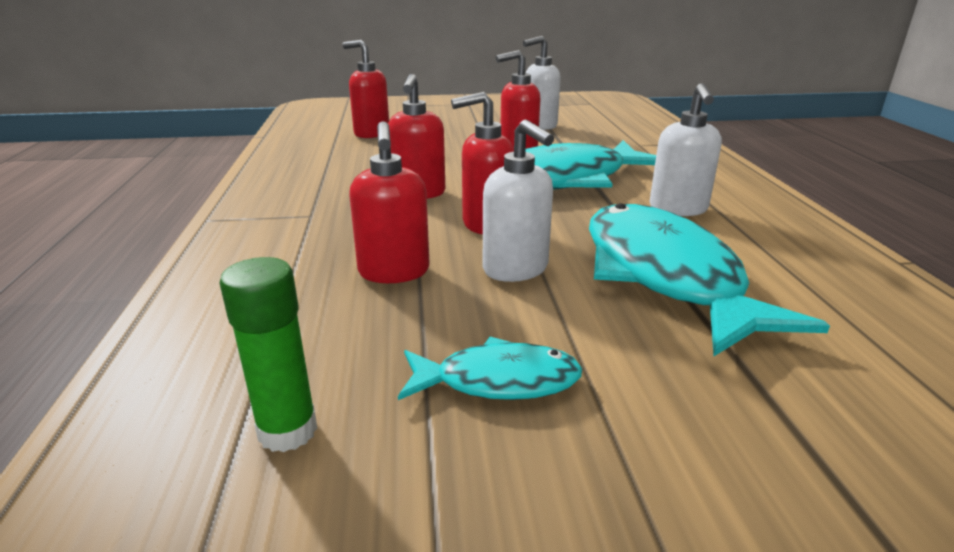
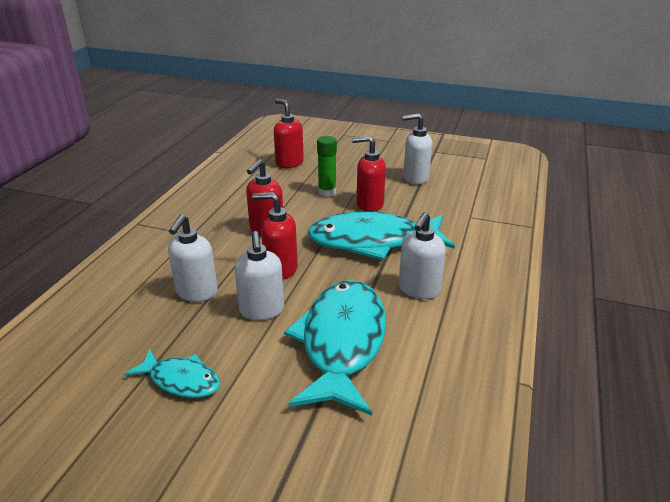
camera: 25 degrees right, 5 degrees up
green glue stick [219,257,318,452] -> green glue stick moved to [317,136,337,197]
red soap dispenser [349,121,430,283] -> white soap dispenser [168,215,218,302]

